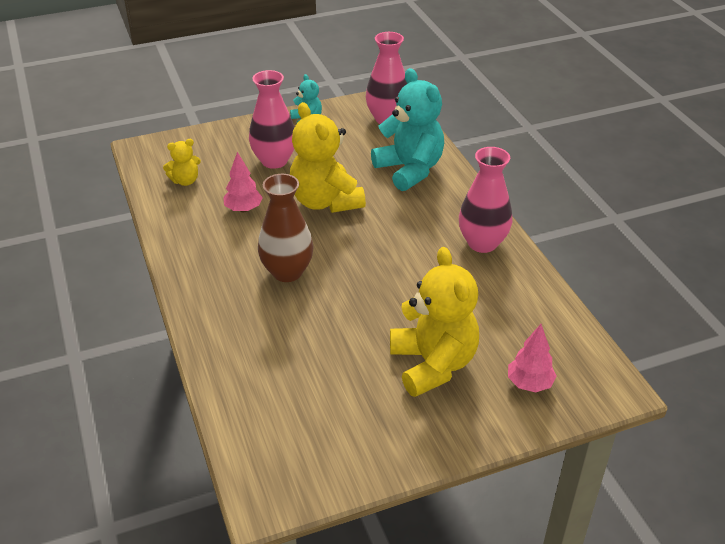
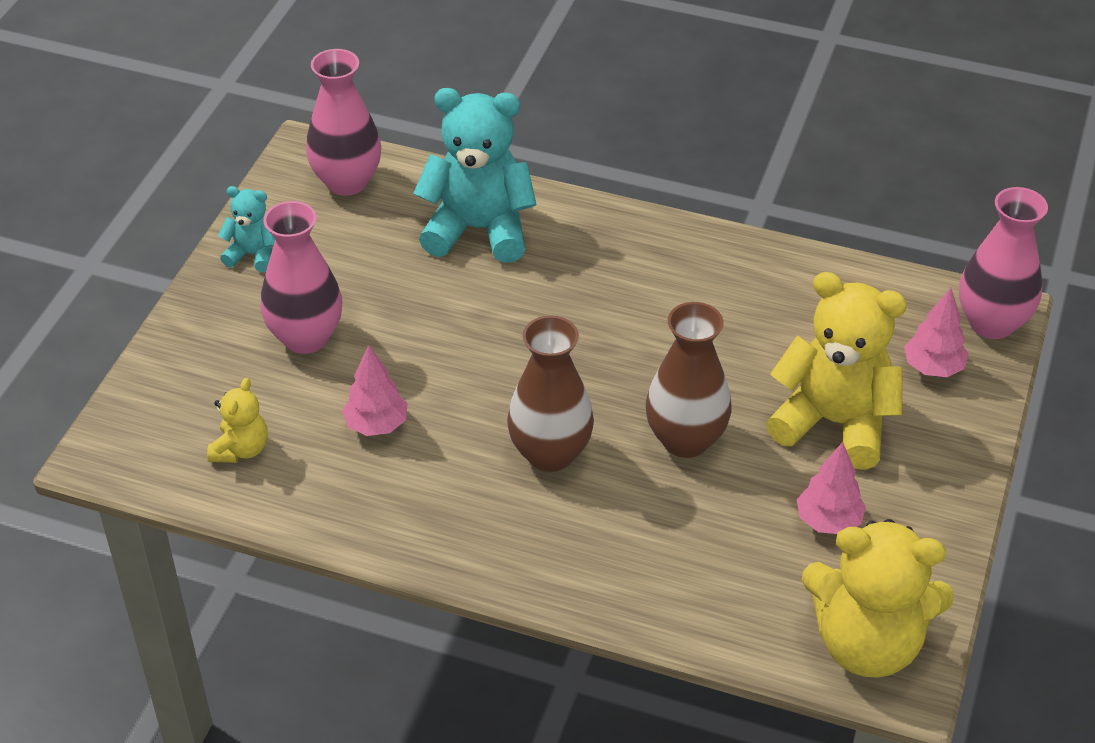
camera: 50 degrees left, 5 degrees up
yellow teddy bear [290,102,366,213] -> yellow teddy bear moved to [802,519,954,678]
pink vase [459,147,512,253] -> pink vase moved to [959,187,1048,339]
none -> brown vase [646,302,732,458]
none -> pink tree [797,442,866,534]

